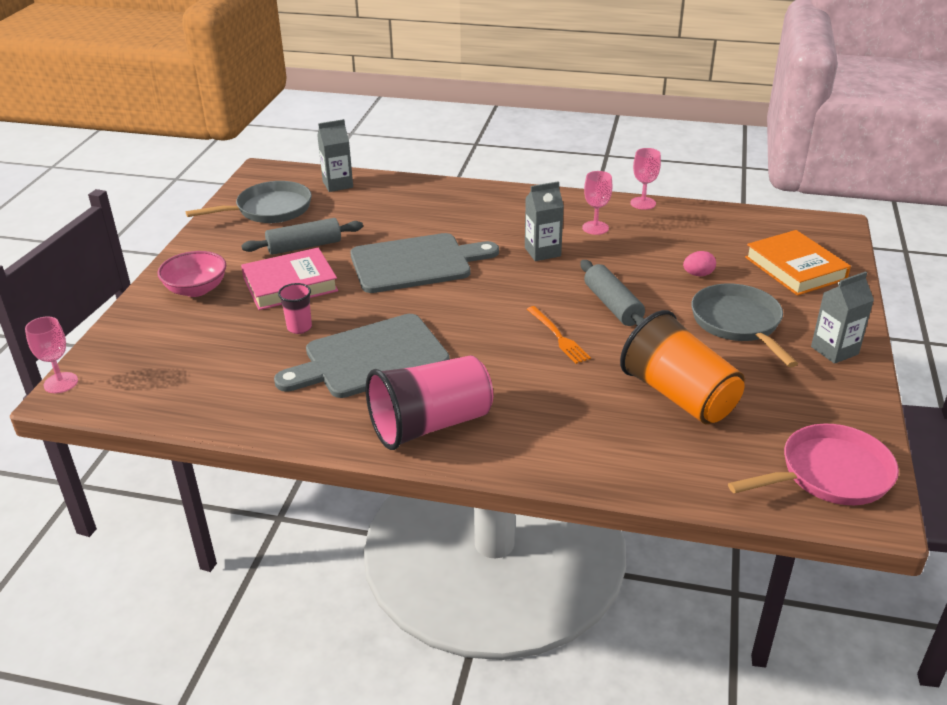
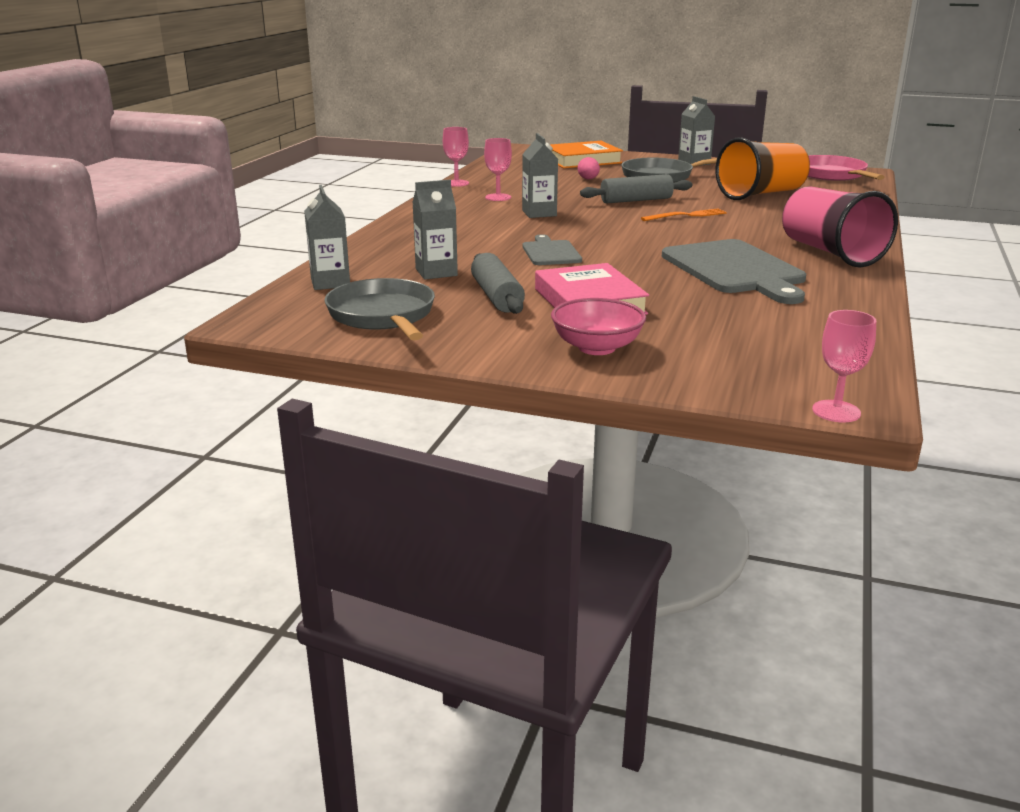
camera: 85 degrees left, 10 degrees down
pink cup [278,283,312,334] -> none
grey cutting board [351,233,499,293] -> grey cutting board [523,234,582,265], size x0.53
none -> grey carton [412,180,458,279]

